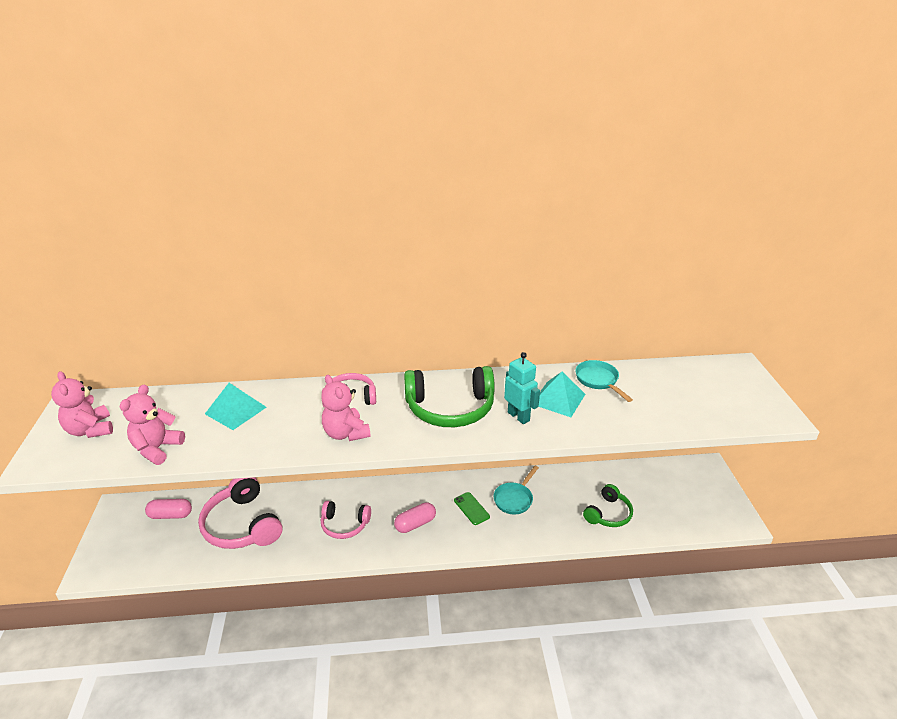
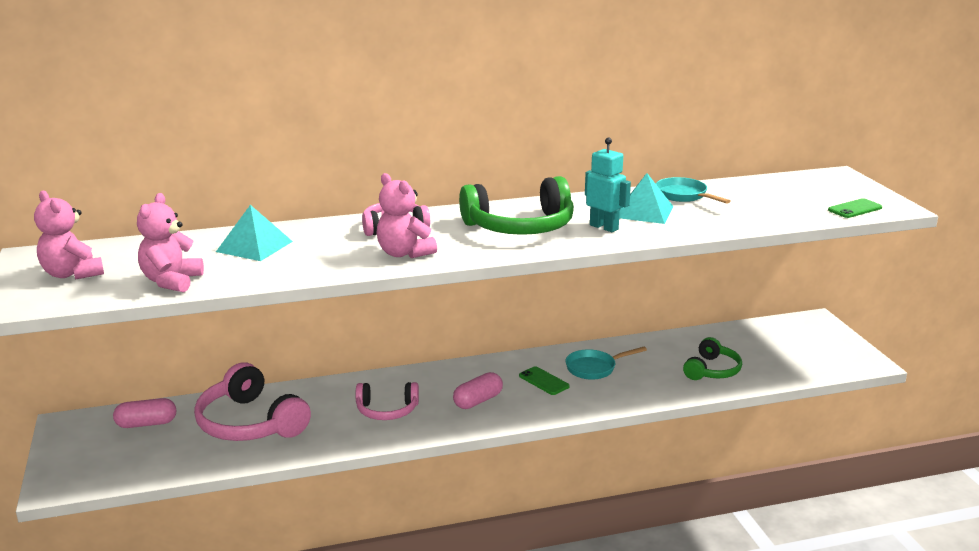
camera: 10 degrees left, 10 degrees down
turquoise pan [494,465,539,514] -> turquoise pan turned 45 degrees clockwise [565,347,647,380]
none -> green phone [828,198,882,218]

